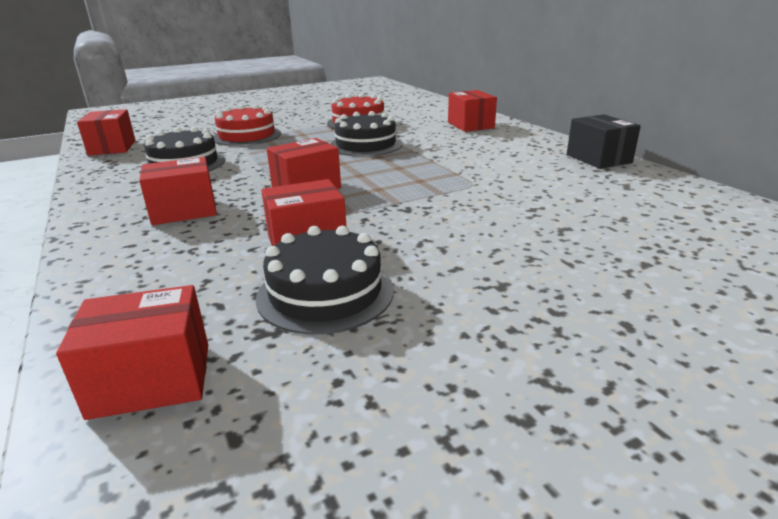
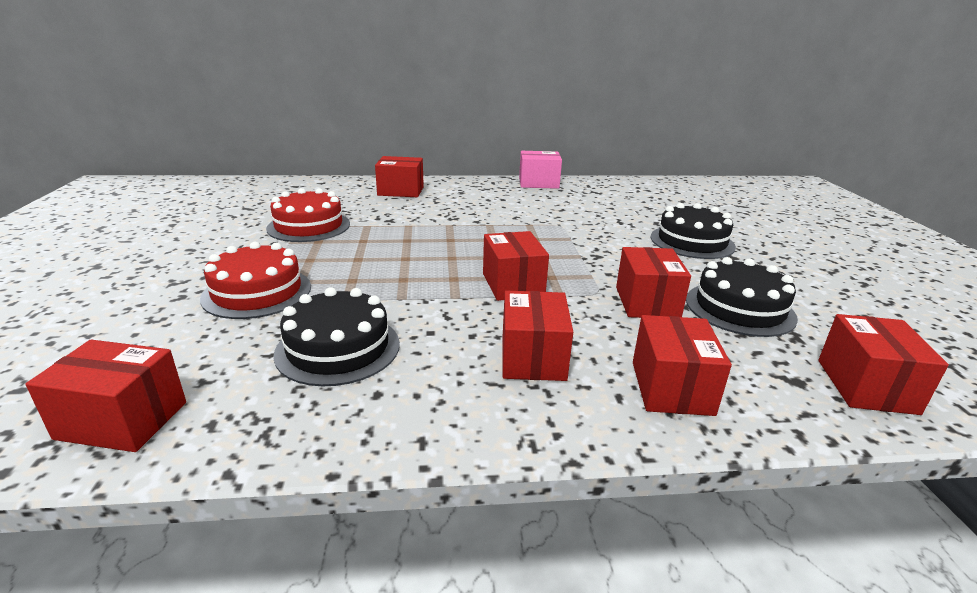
camera: 70 degrees left, 0 degrees up
black cake [330,111,402,156] -> black cake moved to [651,203,736,259]
black box [567,114,641,169] -> pink box [519,151,562,189]
none -> red box [633,315,732,416]

